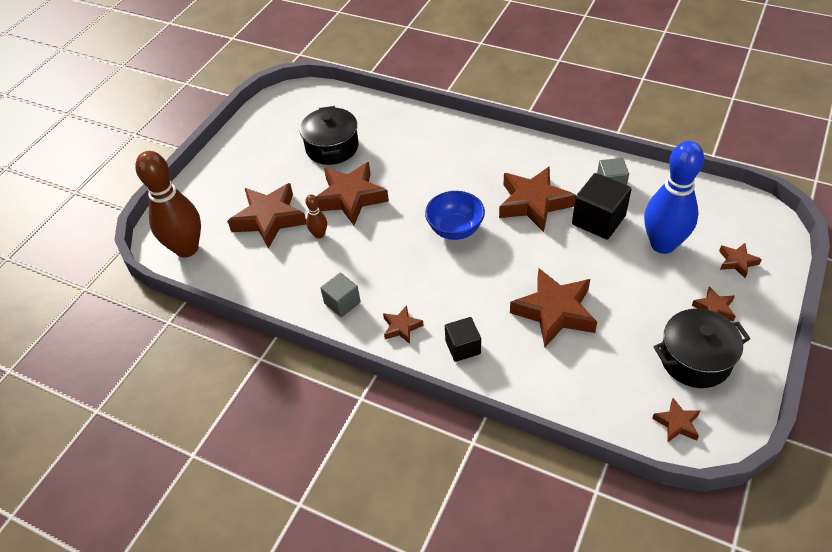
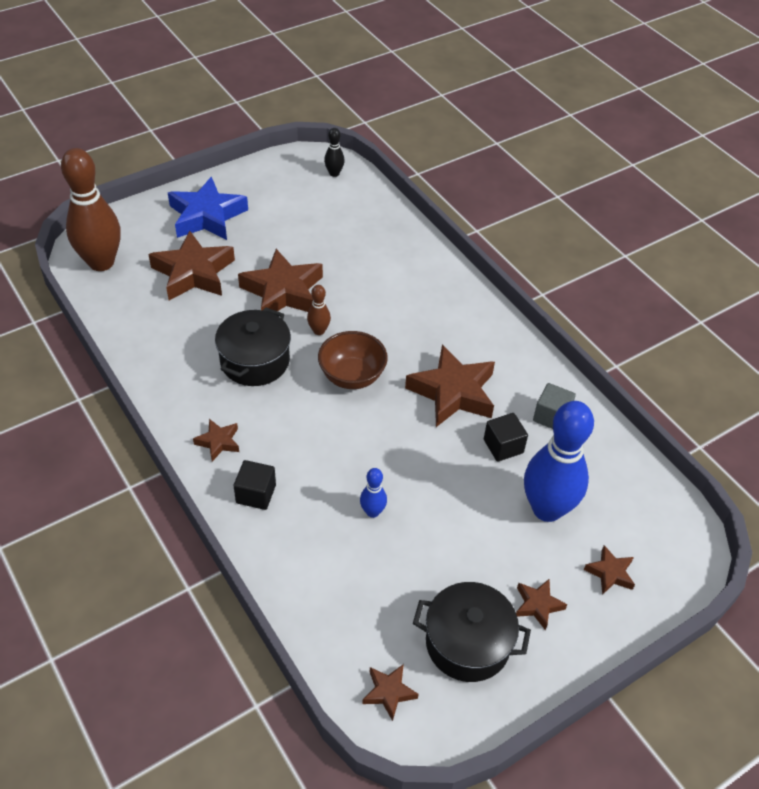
camera: 25 degrees right, 0 degrees up
black pot [300,106,359,165] -> black pot moved to [215,307,291,386]
brown bowling pin [305,194,327,239] -> brown bowling pin moved to [307,285,331,335]
grey cube [320,273,361,317] -> none
blue bowl [425,191,485,240] -> brown bowl [318,331,388,389]
brown star [510,268,597,347] -> blue bowling pin [360,468,387,518]
black cube [572,173,632,239] -> black cube [484,413,528,462], size x0.62
none -> blue star [168,176,248,240]
none -> black bowling pin [324,128,345,177]

